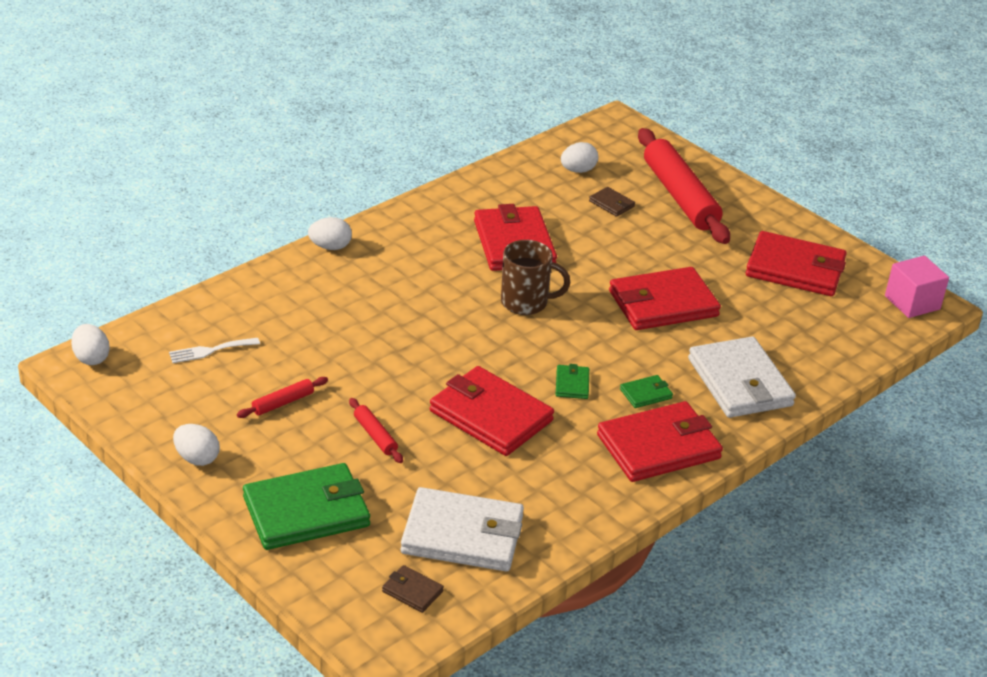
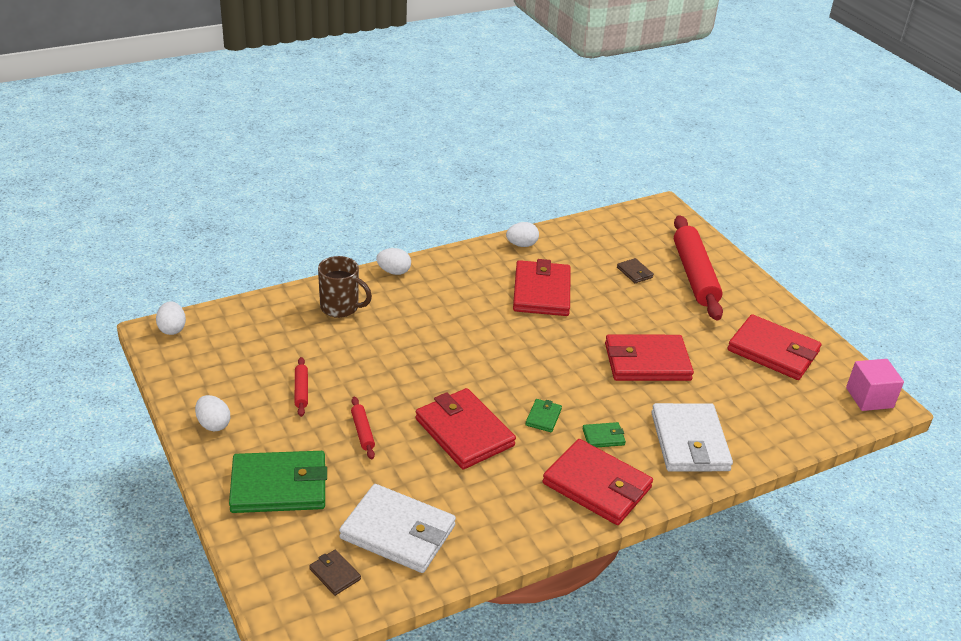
camera: 15 degrees right, 0 degrees up
white fork [169,338,260,363] -> none
red rolling pin [237,377,328,418] -> red rolling pin turned 75 degrees counterclockwise [295,357,308,417]
brown mug [501,240,570,315] -> brown mug moved to [318,256,372,318]
white egg [561,142,598,173] -> white egg moved to [506,222,539,247]
red wallet [597,401,723,482] -> red wallet turned 45 degrees clockwise [542,439,653,525]

